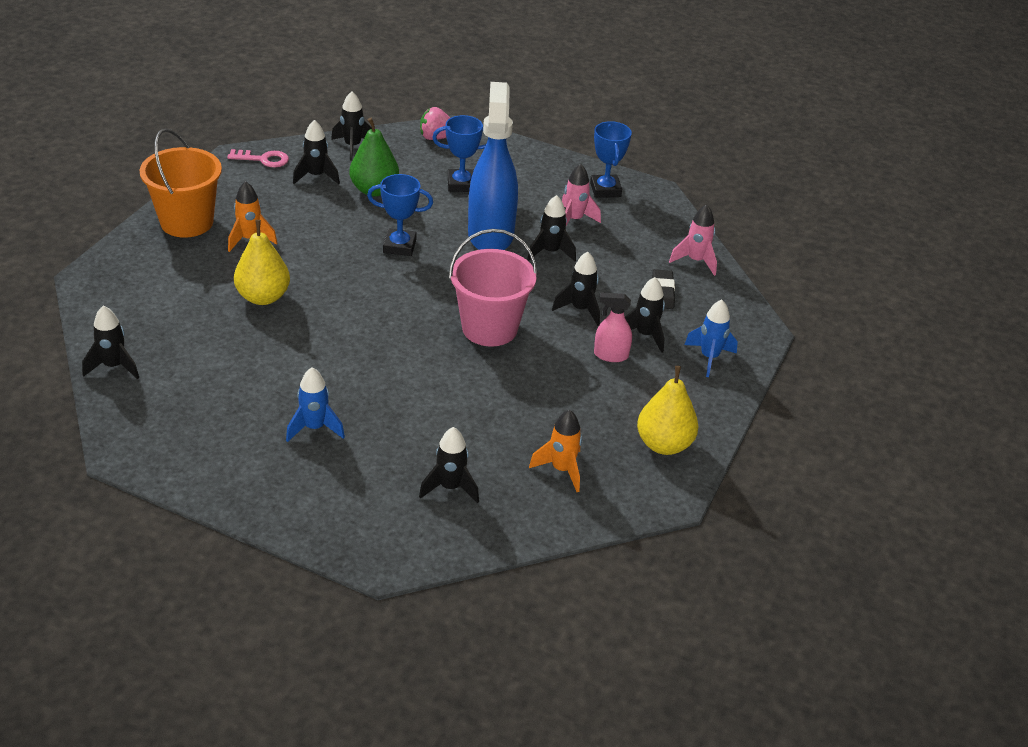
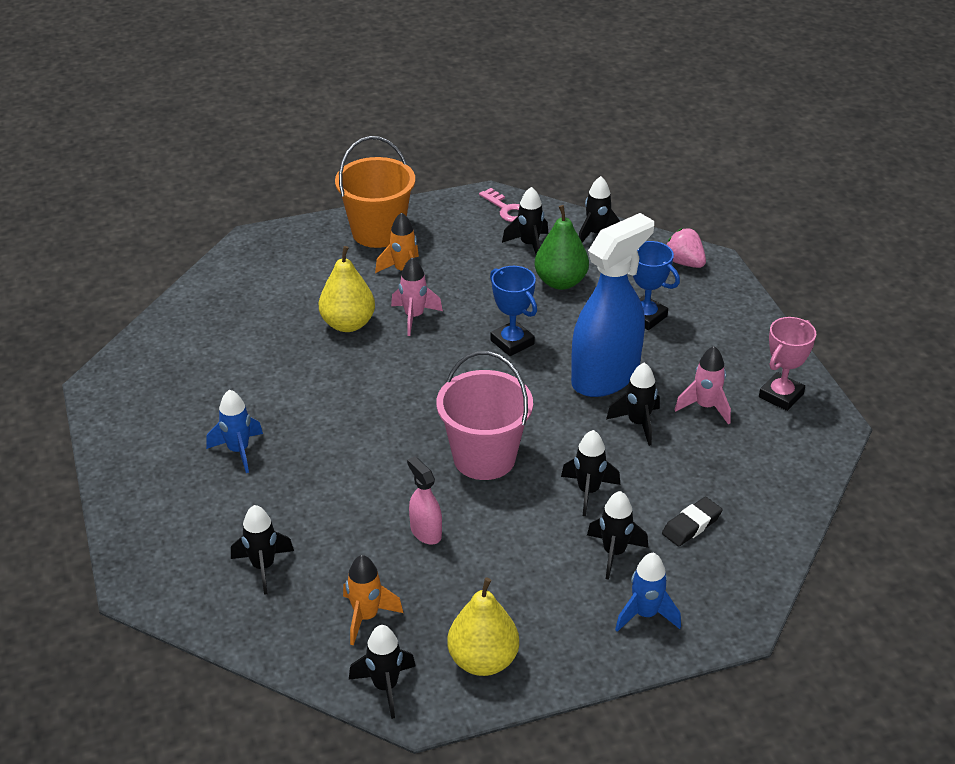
camera: 50 degrees right, 0 degrees up
black rocket [82,306,139,379] -> black rocket moved to [349,625,416,719]
blue trophy [590,121,632,198] -> pink trophy [759,317,816,411]
pink spray bottle [594,292,632,362] -> pink spray bottle moved to [407,457,442,545]
pink rocket [669,205,717,276] -> pink rocket moved to [391,257,443,336]

